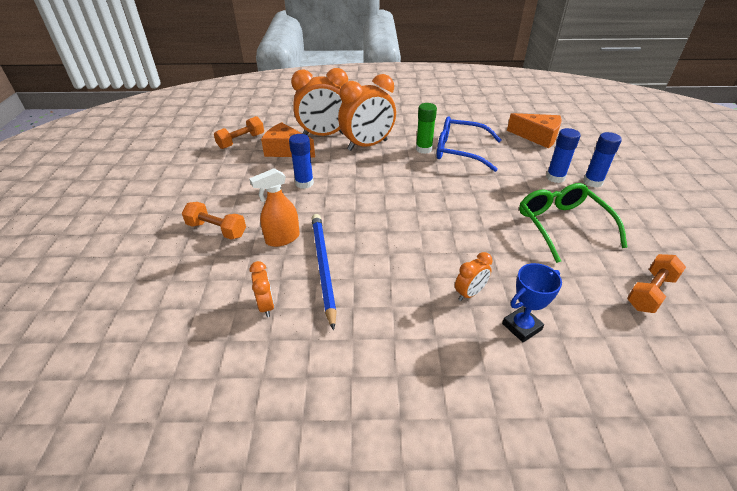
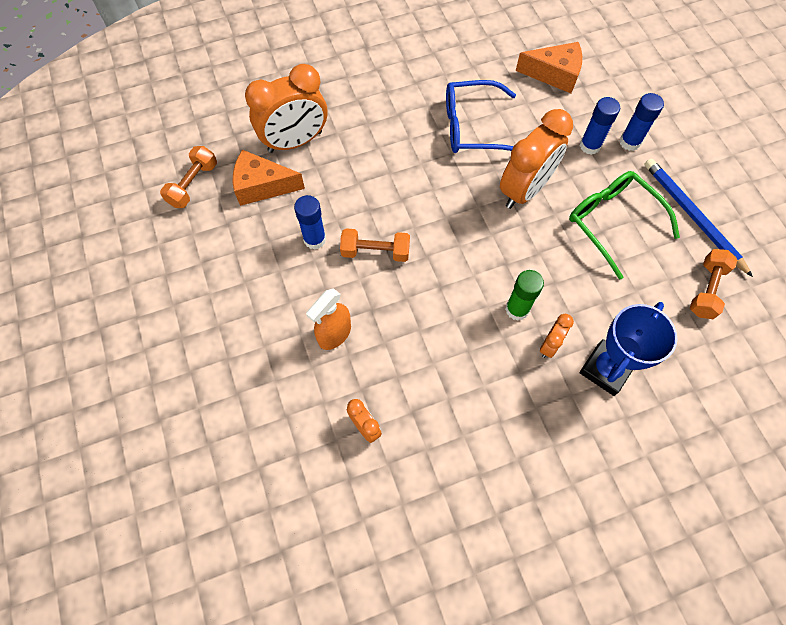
camera: 20 degrees left, 25 degrees up
orange dumbbell [182,202,246,240] -> orange dumbbell moved to [340,228,410,262]
blue pencil [312,214,337,331] -> blue pencil moved to [644,158,753,277]
orange clock [338,74,396,151] -> orange clock moved to [500,109,573,209]
green glue stick [416,103,437,154] -> green glue stick moved to [505,270,544,320]
blue trophy [502,263,562,342] -> blue trophy [580,302,677,396], size x1.52

